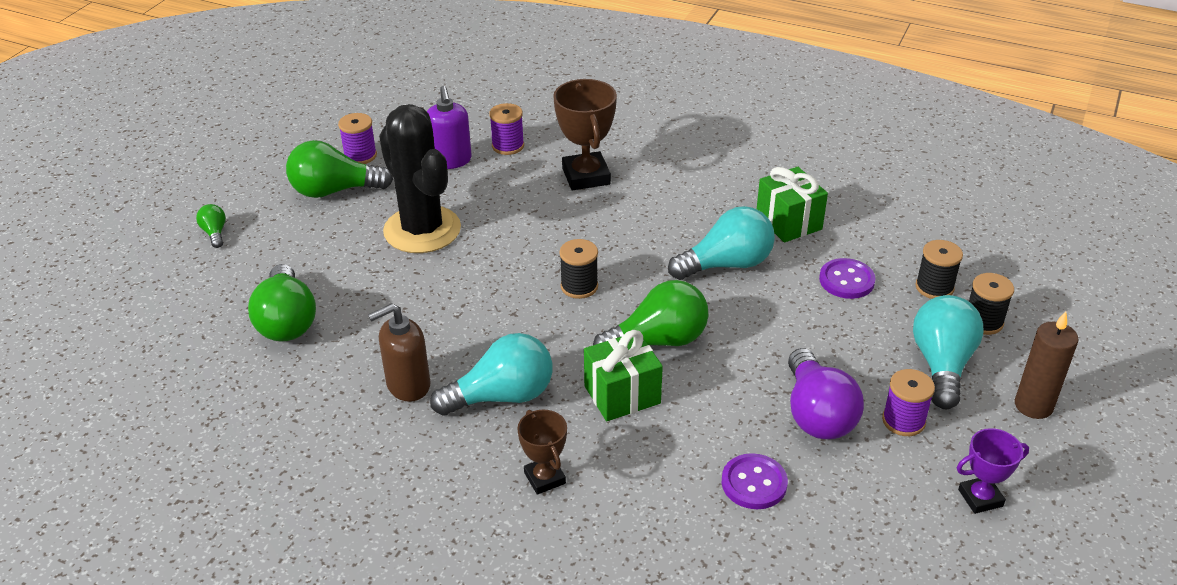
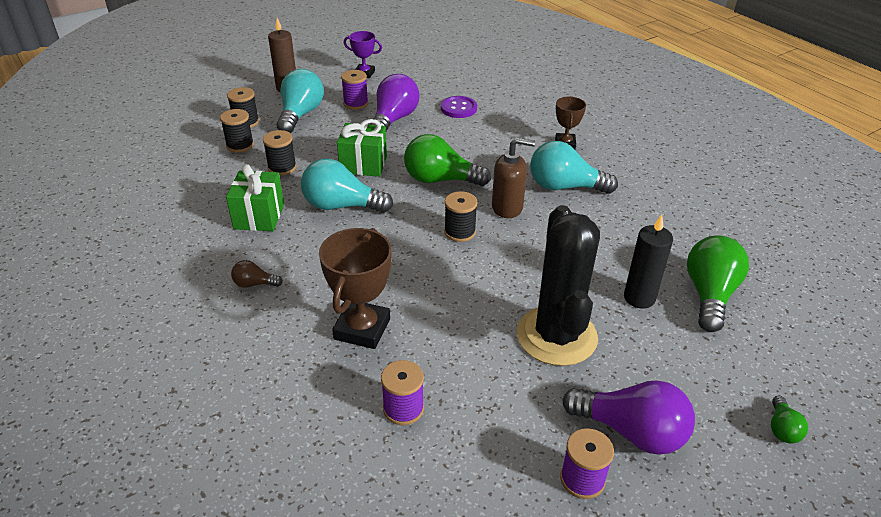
camera: 150 degrees left, 0 degrees up
green light bulb [286,140,393,198] -> purple light bulb [562,380,695,455]
brown soap dispenser [368,303,430,402] -> brown soap dispenser moved to [492,138,535,218]
purple soap dispenser [427,86,472,169] -> none
green gift [584,330,663,421] -> green gift moved to [337,119,387,177]
purple button [819,258,876,299] -> black spool [263,130,297,175]
turquoise light bulb [913,295,984,409] -> turquoise light bulb turned 150 degrees clockwise [277,69,324,133]
none -> brown light bulb [231,260,283,288]
none -> black candle [624,214,673,309]

